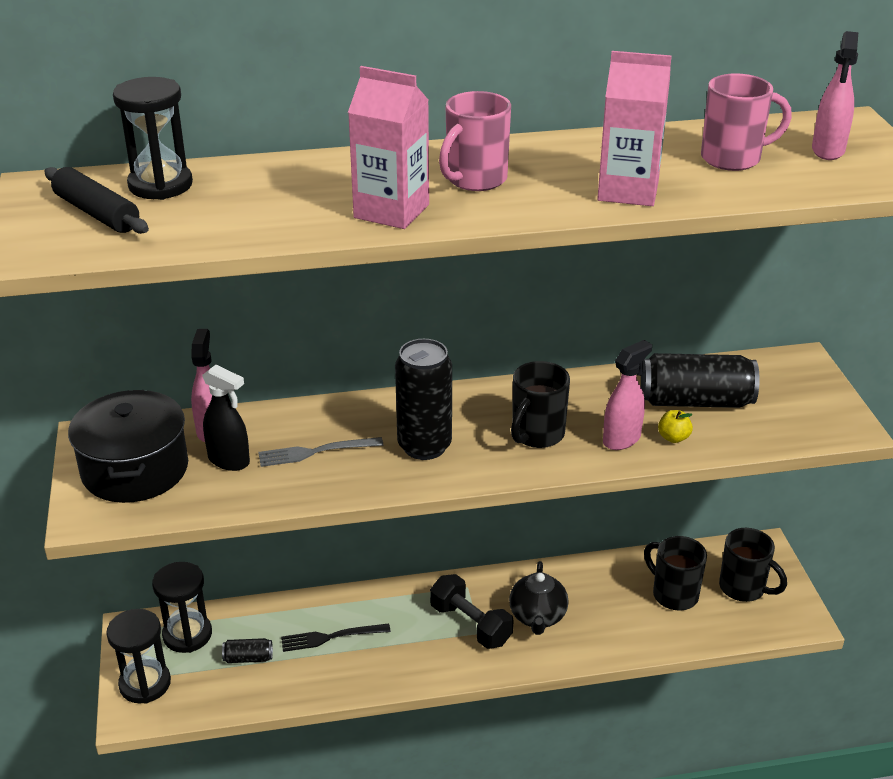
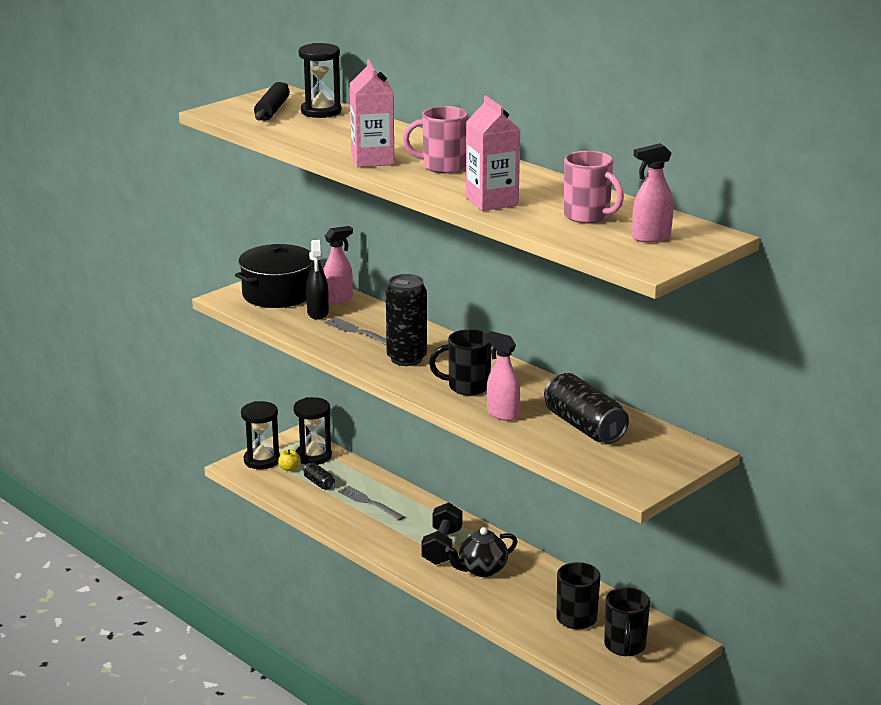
camera: 55 degrees right, 10 degrees down
black fork [281,623,391,652] -> grey fork [338,486,405,521]
pink spray bottle [603,340,652,450] -> pink spray bottle turned 150 degrees counterclockwise [485,331,520,421]
yellow apple [658,410,693,443] -> yellow apple moved to [278,449,301,471]

